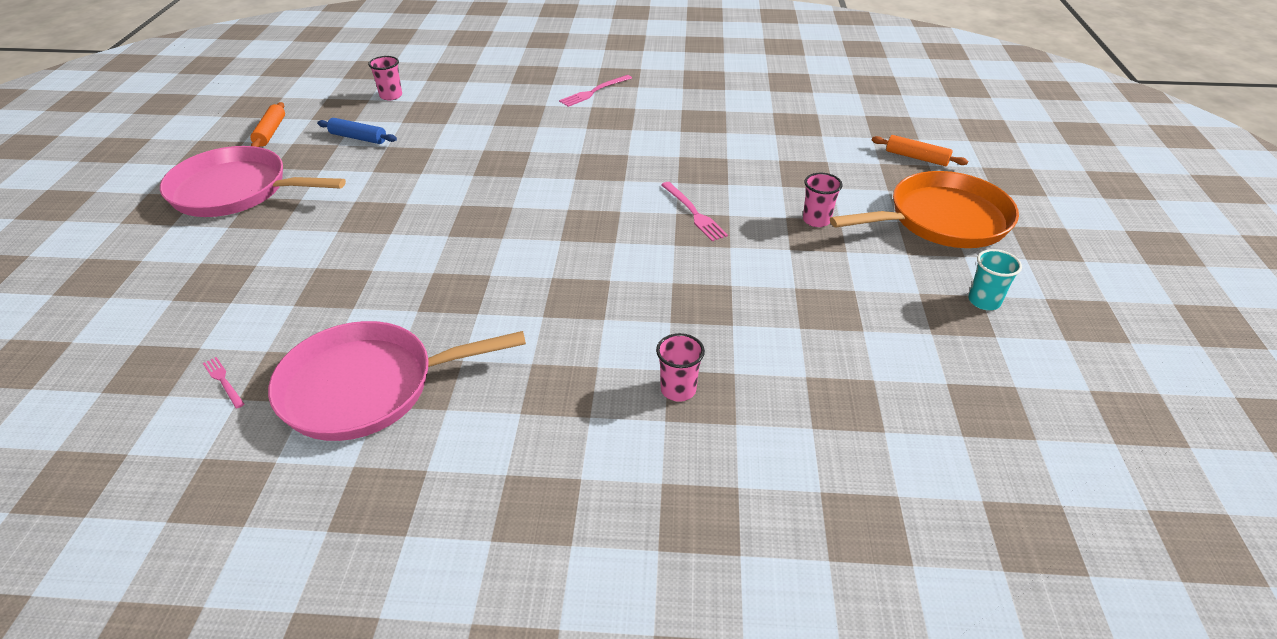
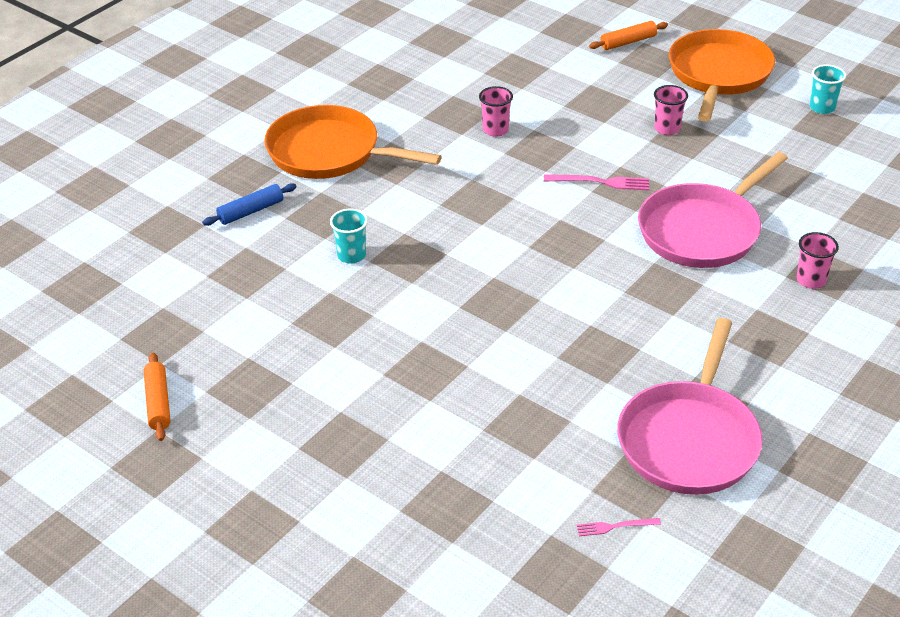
camera: 55 degrees left, 0 degrees up
pink pan [160,146,346,217] -> pink pan moved to [638,152,788,268]
orange rolling pin [250,102,285,147] -> orange rolling pin turned 45 degrees clockwise [144,353,171,441]
blue rolling pin [317,118,397,144] -> blue rolling pin moved to [202,183,297,226]
pink cup [368,56,402,101] -> pink cup moved to [479,86,513,137]
pink fork [559,75,632,107] -> orange pan [264,105,442,179]
none -> turquoise cup [330,209,368,264]

